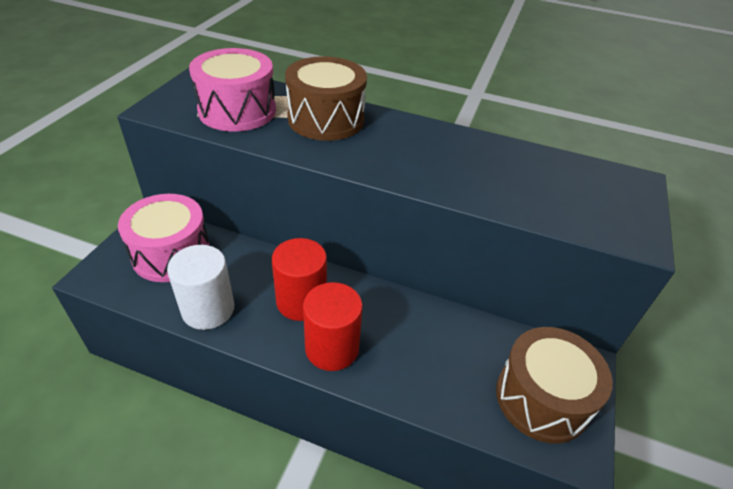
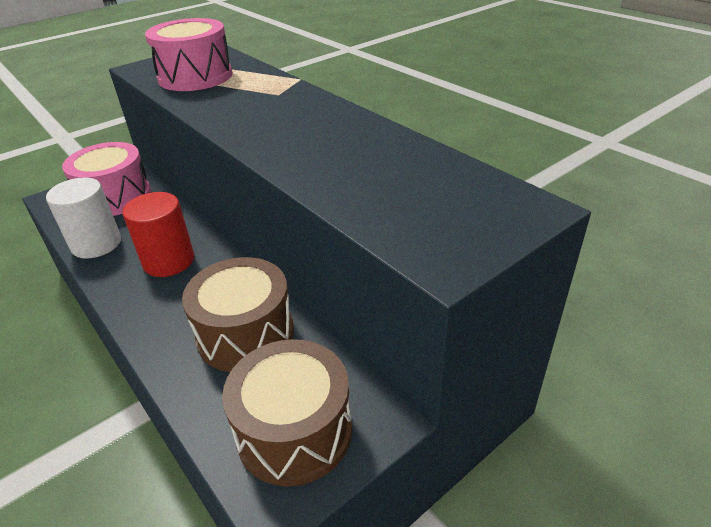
camera: 35 degrees right, 5 degrees down
brown drum [285,56,367,141] -> brown drum moved to [182,257,294,372]
red cylinder [303,282,363,371] -> none

